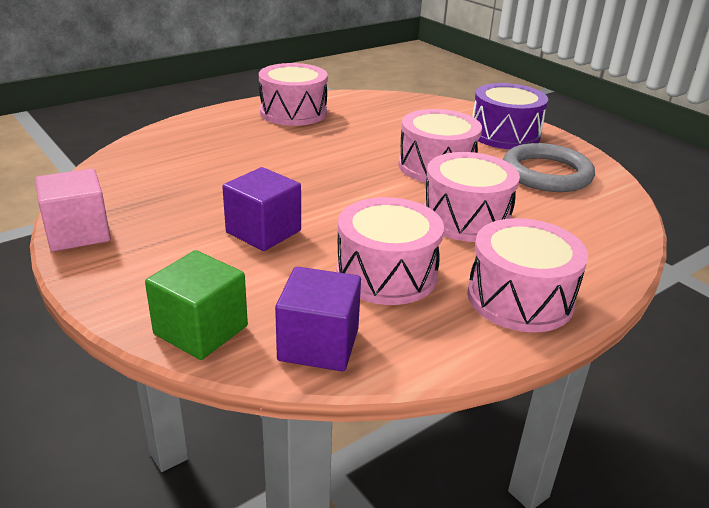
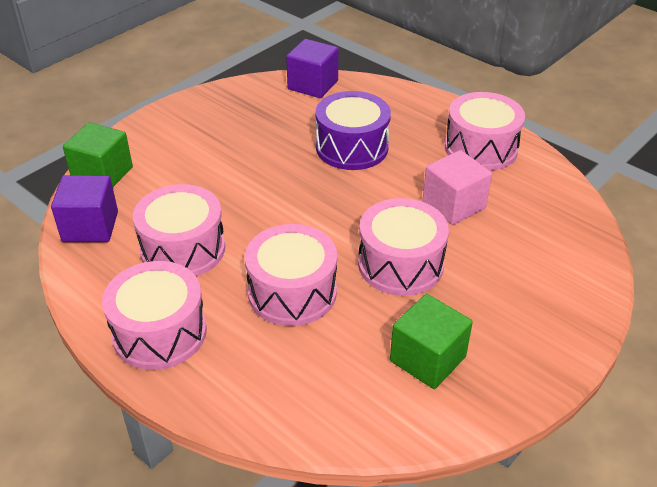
camera: 80 degrees right, 10 degrees up
pink cube [35,169,111,251] -> pink cube moved to [422,150,492,225]
purple cube [222,167,301,251] -> purple cube moved to [286,39,339,98]
purple drum [472,83,548,149] -> purple drum moved to [316,91,391,170]
grey ring [503,143,595,192] -> green cube [390,294,473,389]

